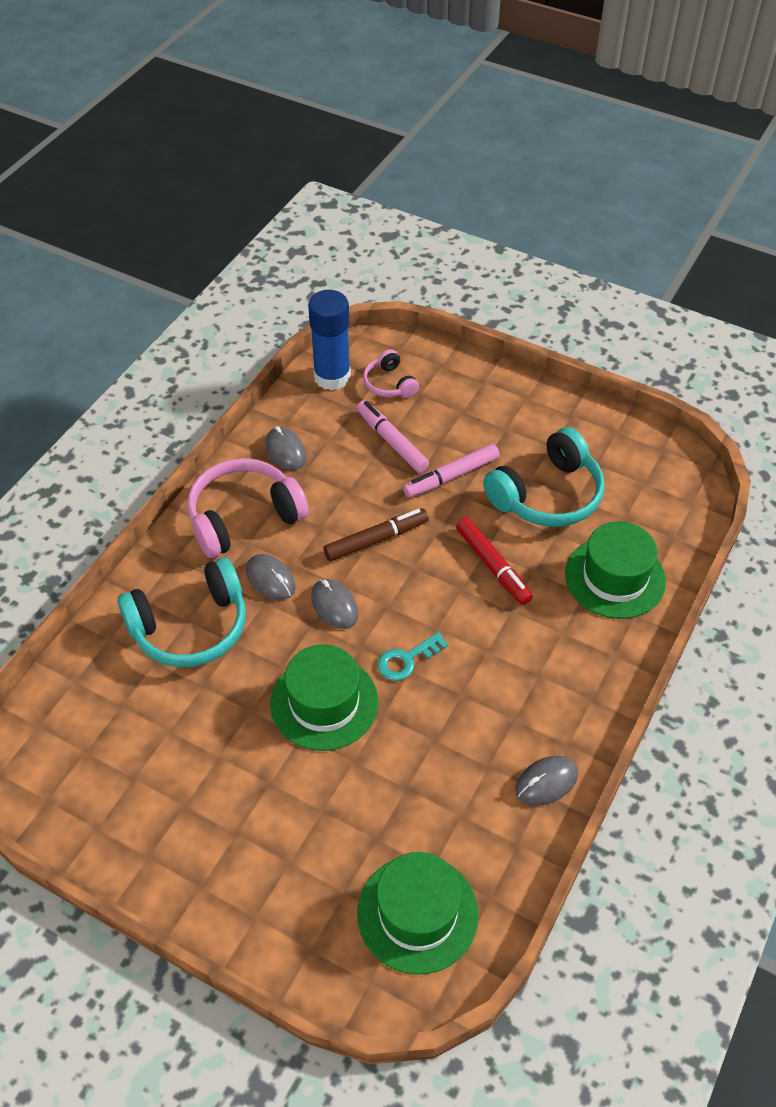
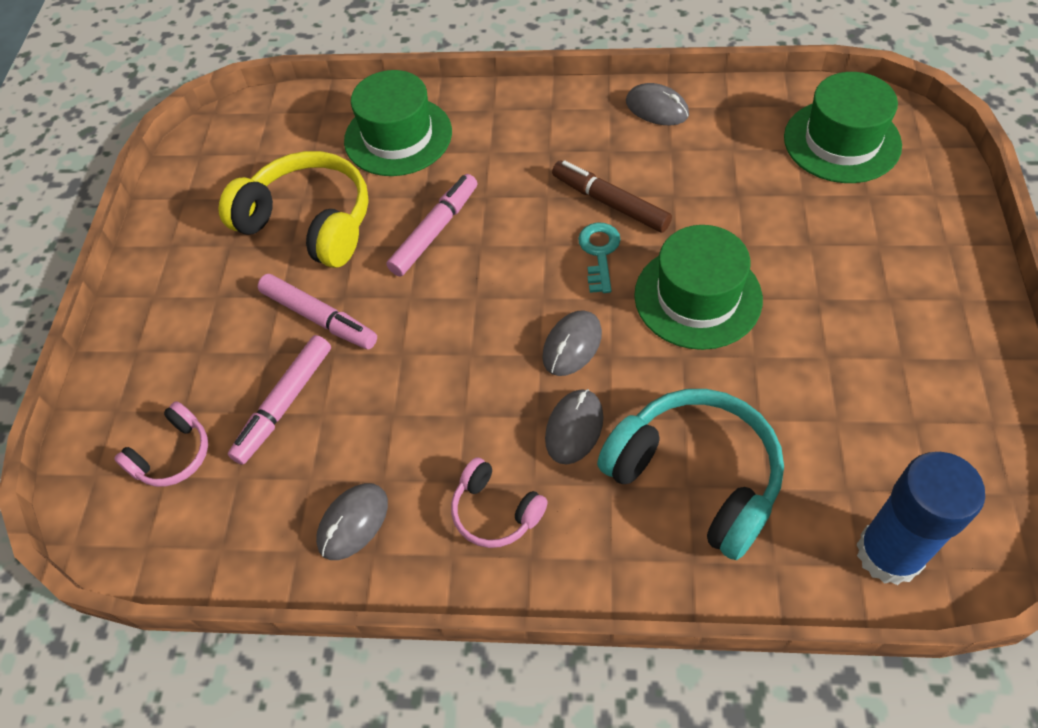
camera: 110 degrees left, 5 degrees up
pink headphones [188,458,309,558] -> pink headphones [451,457,548,548], size x0.53
blue glue stick [308,290,351,391] -> blue glue stick moved to [856,452,985,585]
brown marker [323,508,429,561] -> brown marker moved to [552,160,672,233]
turquoise key [377,632,448,681] -> turquoise key turned 120 degrees counterclockwise [578,222,620,293]
red marker [456,517,532,605] -> pink marker [386,174,477,276]
turquoise headphones [483,427,605,527] -> yellow headphones [219,151,369,268]

